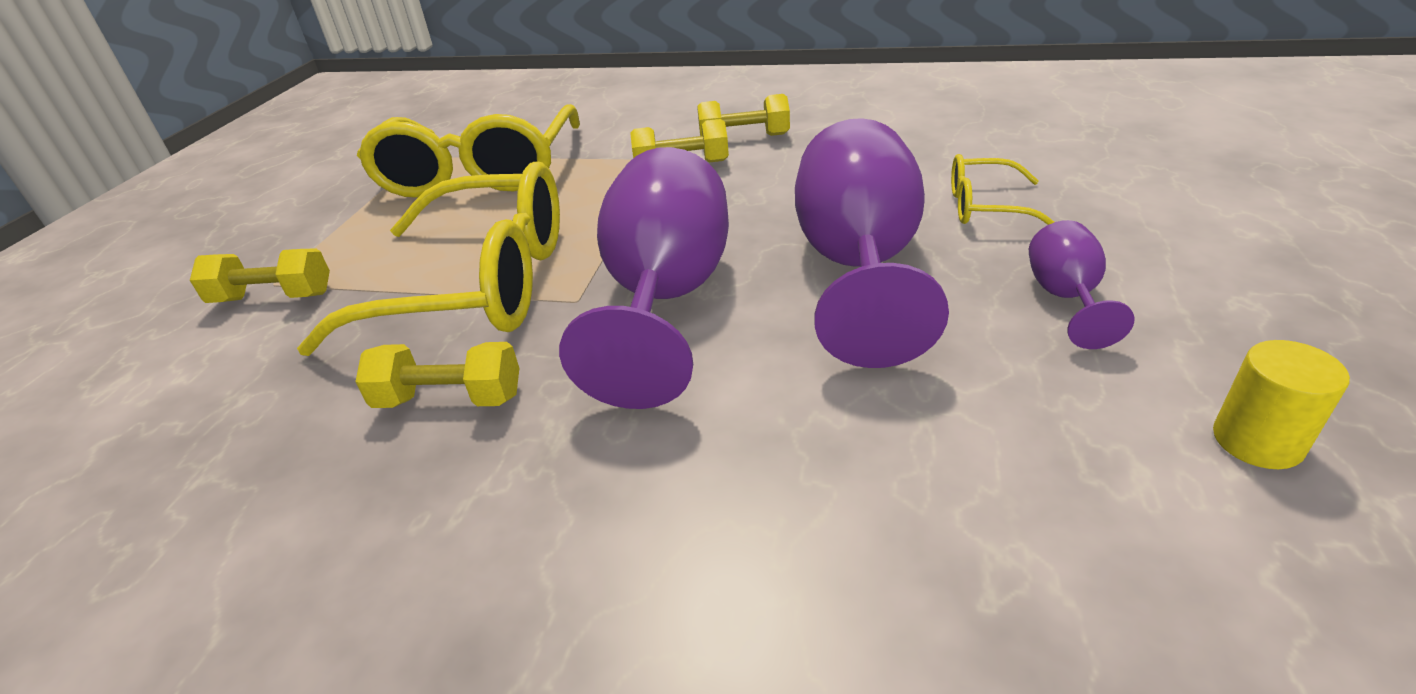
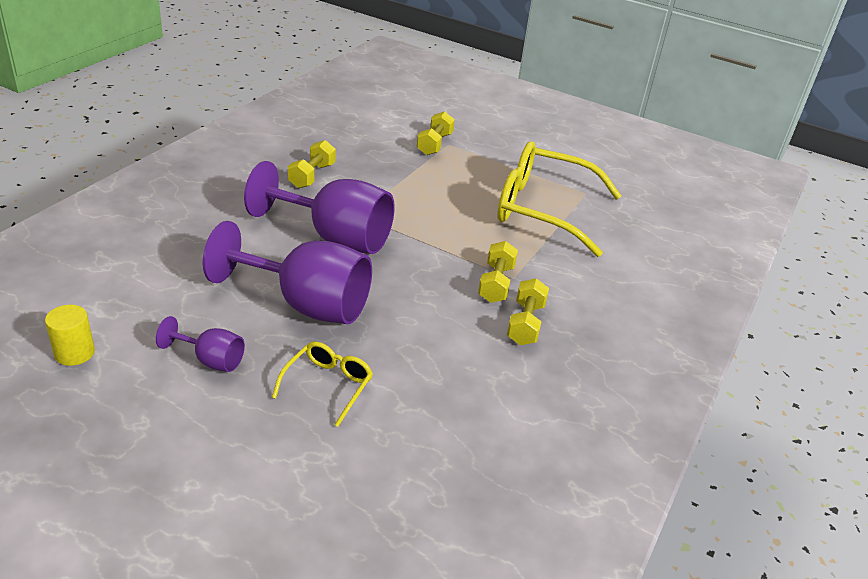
camera: 100 degrees right, 0 degrees up
yellow glasses [297,162,560,356] -> none

